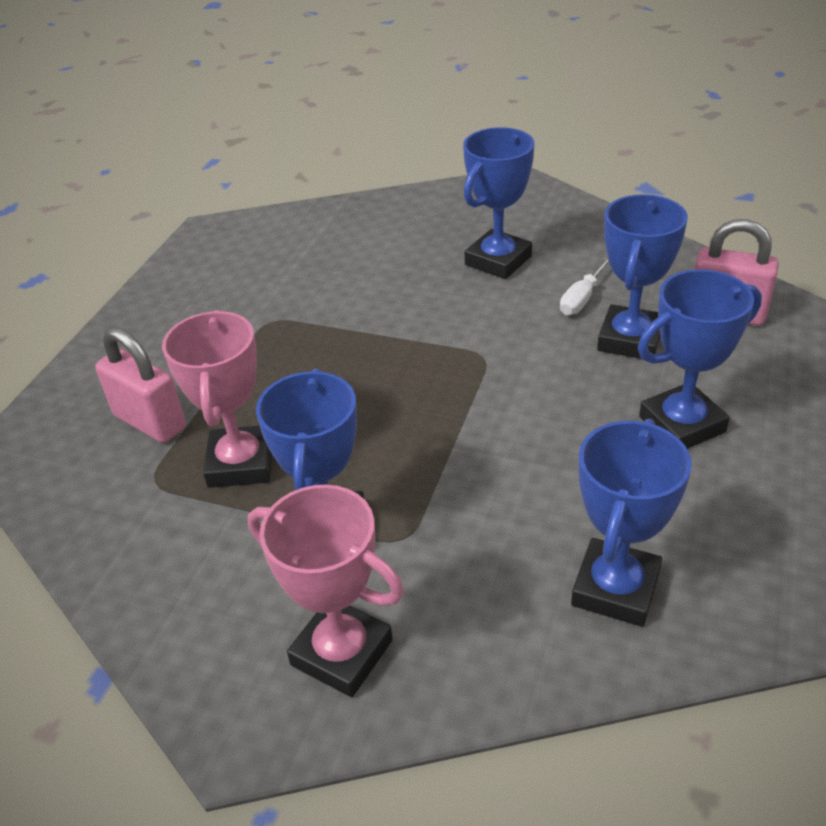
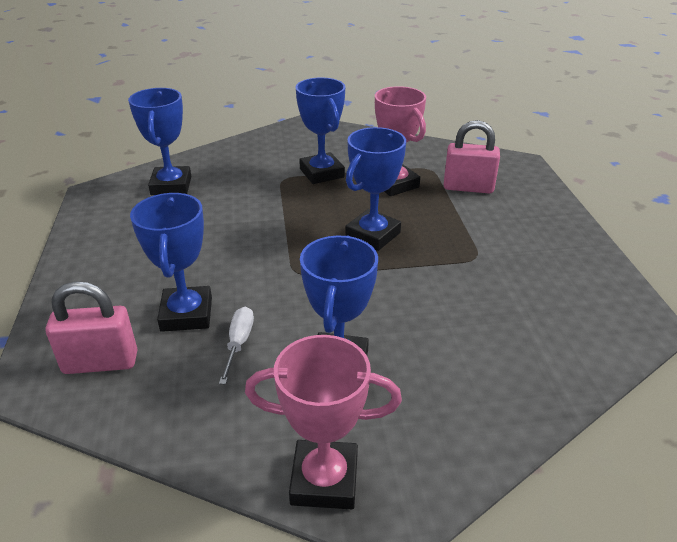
camera: 150 degrees right, 5 degrees down
pink trophy [248,485,404,697] -> pink trophy moved to [245,335,402,509]
blue trophy [638,269,762,449] -> blue trophy moved to [345,127,406,251]

